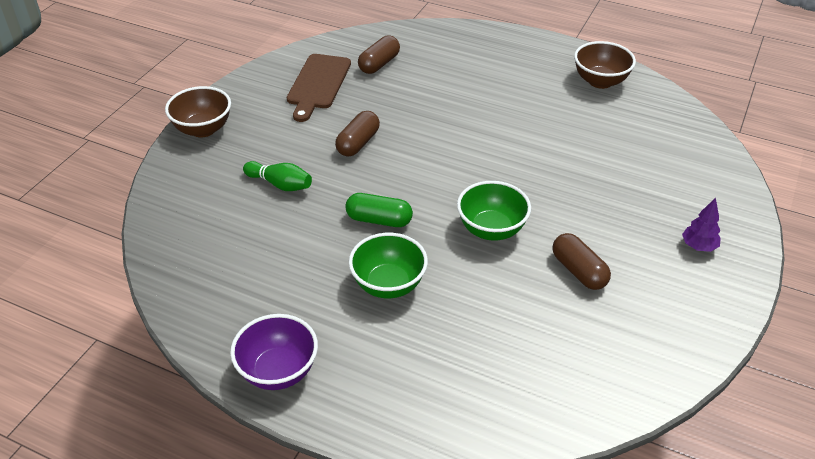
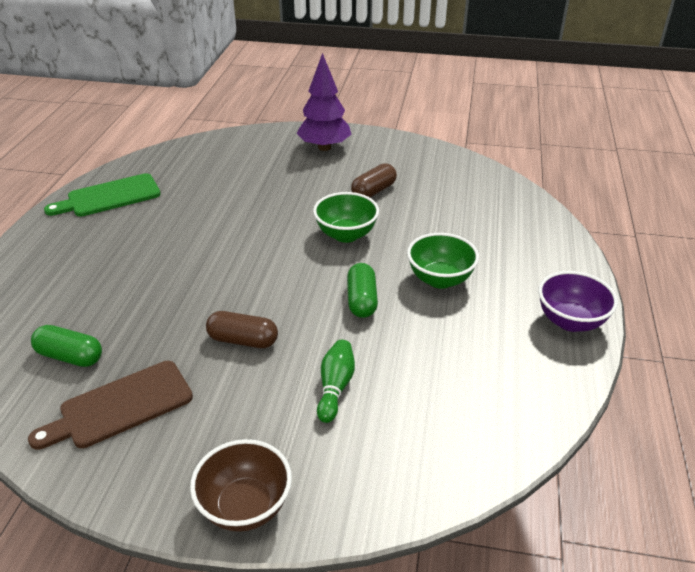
camera: 105 degrees left, 5 degrees down
brown cutting board [287,54,351,122] -> brown cutting board turned 150 degrees clockwise [28,361,193,450]
brown capsule [358,35,400,74] -> green capsule [31,325,102,367]
brown bowl [574,41,636,89] -> green cutting board [44,173,161,217]
purple tree [682,198,721,252] -> purple tree [296,53,352,151], size x1.98

